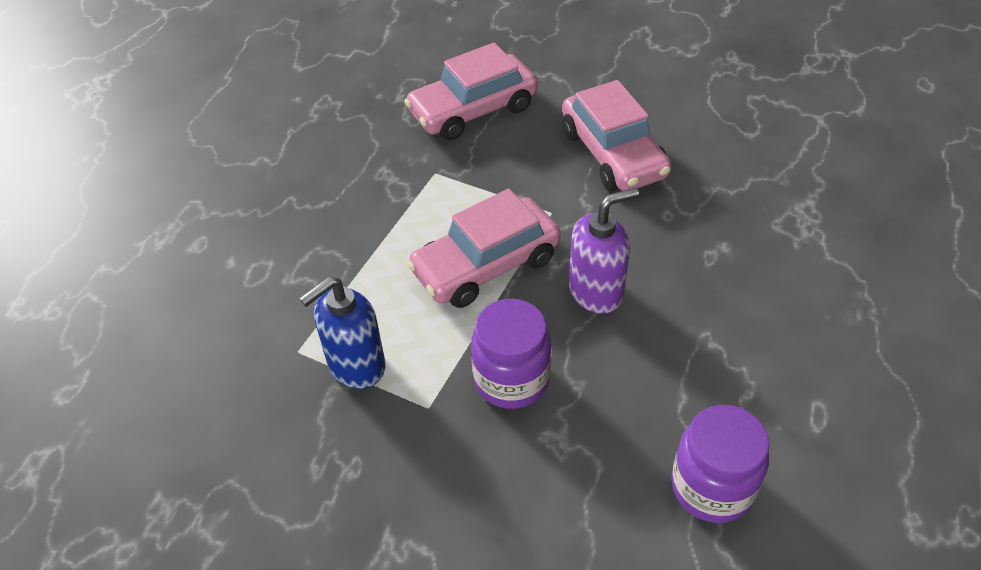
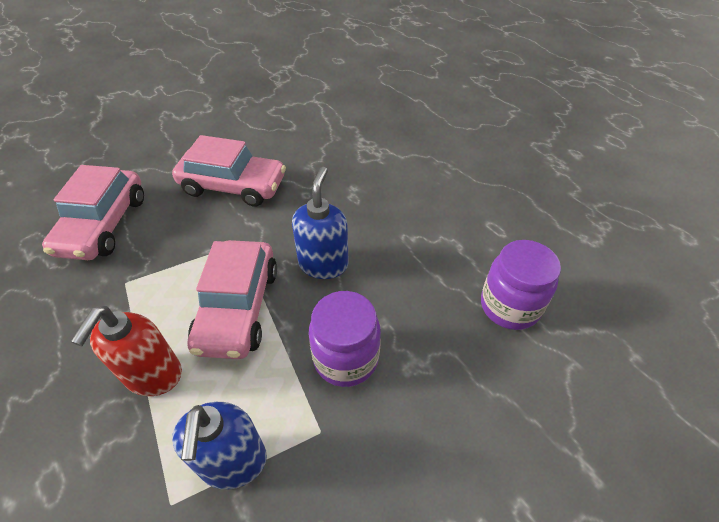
camera: 55 degrees left, 0 degrees up
purple soap dispenser [569,188,639,314] -> blue soap dispenser [292,167,349,279]
none -> red soap dispenser [71,306,182,396]

